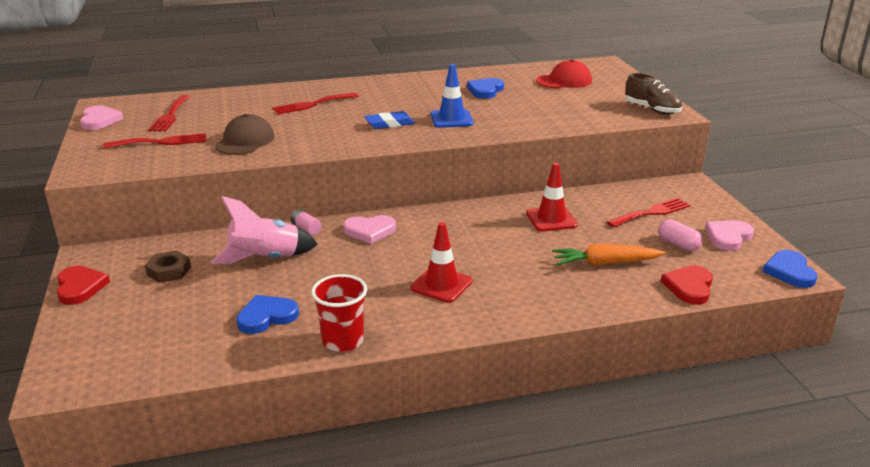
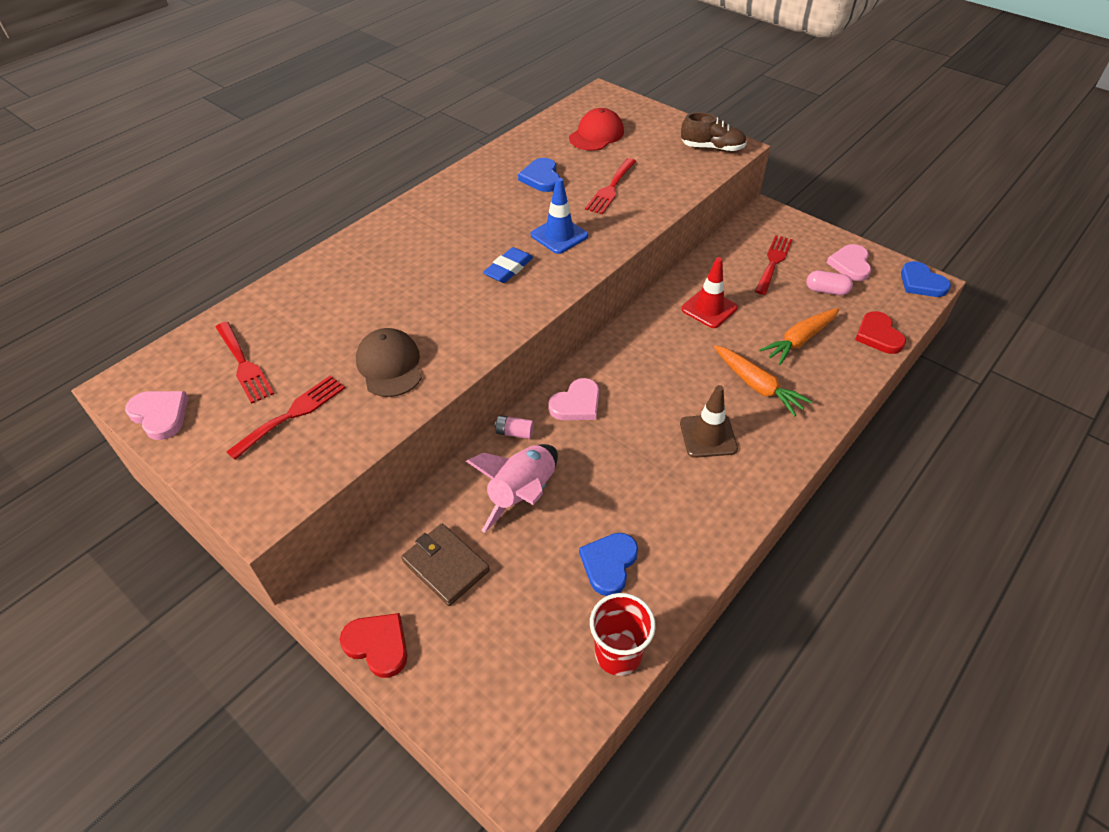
camera: 35 degrees left, 20 degrees up
brown nut [145,250,191,283] -> brown wallet [401,524,490,606]
red fork [272,93,359,114] -> red fork moved to [585,158,636,214]
red cup [311,274,367,352] -> red cup moved to [590,593,656,676]
red traffic cone [411,222,472,303] -> brown traffic cone [680,385,738,458]
none -> orange carrot [714,345,812,417]

